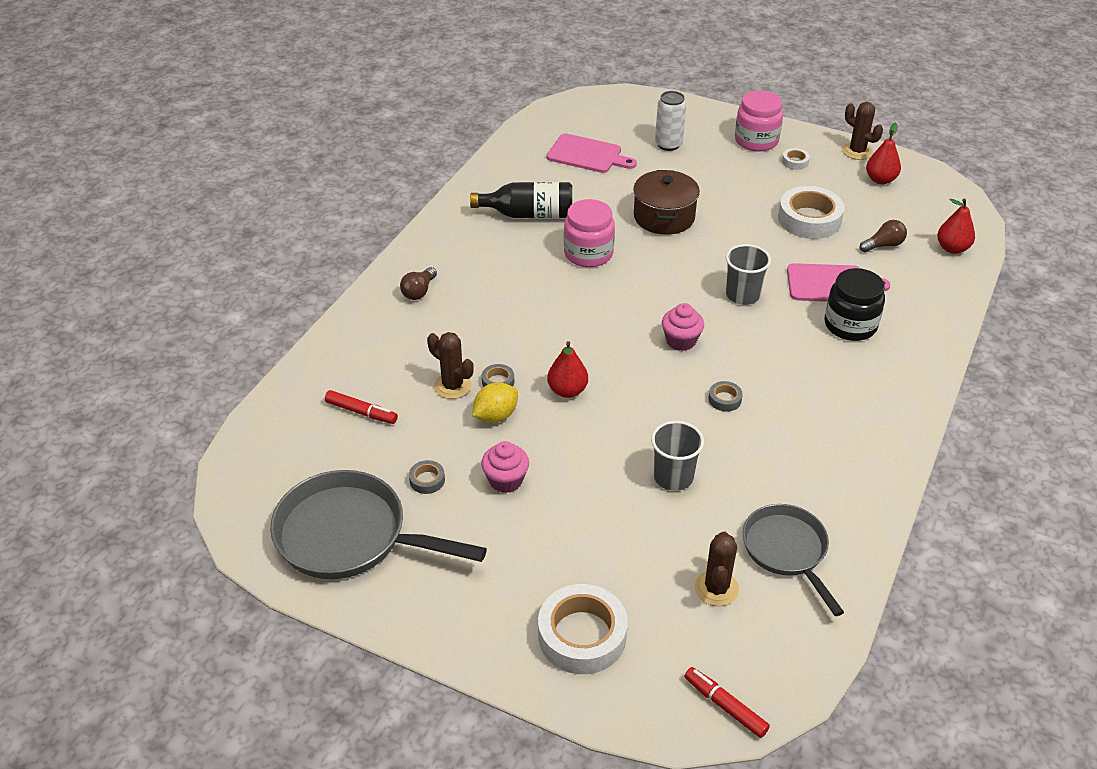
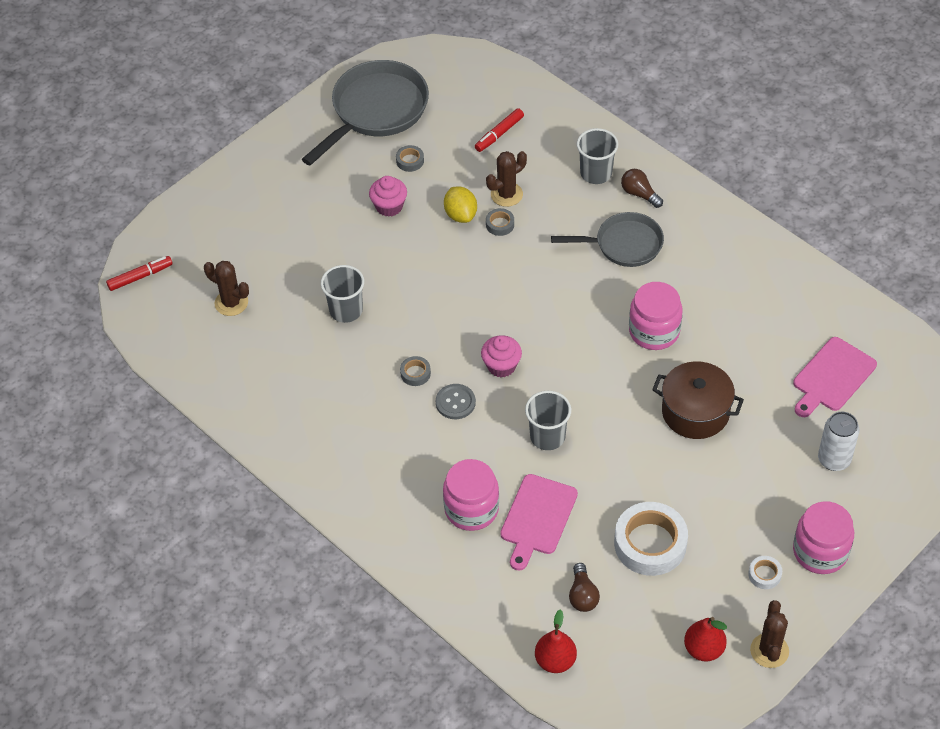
camera: 110 degrees right, 10 degrees up
black bottle [470,182,572,218] -> none
white tape [538,584,628,674] -> none
red pear [547,341,588,398] -> none
grey pan [743,504,844,616] -> grey pan moved to [551,212,664,267]
black jar [825,268,885,341] -> pink jar [443,459,499,531]
brown cactus [842,102,883,160] -> brown cactus turned 60 degrees counterclockwise [750,600,789,668]
none -> grey button [436,384,476,419]
none -> grey cup [577,128,618,184]

